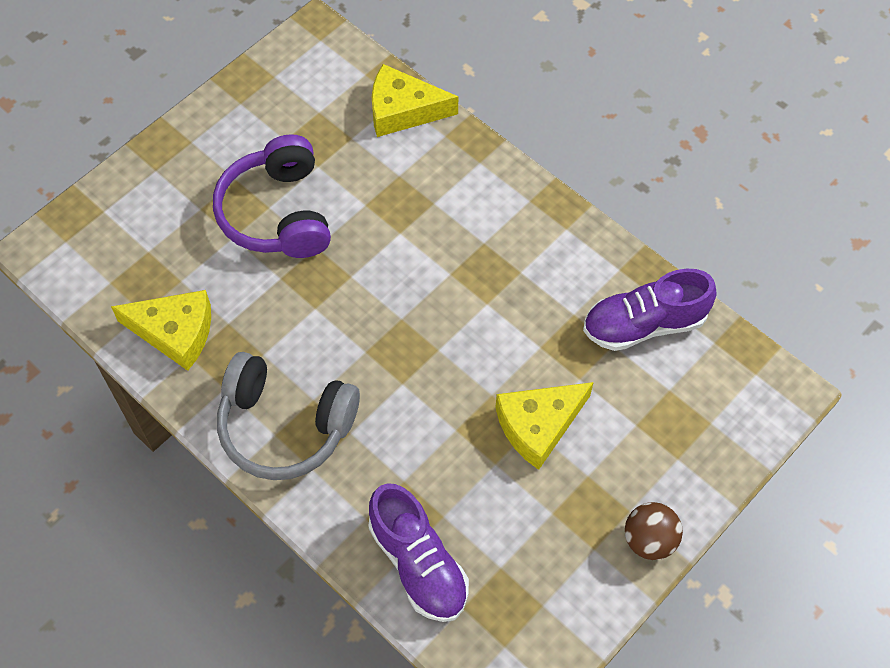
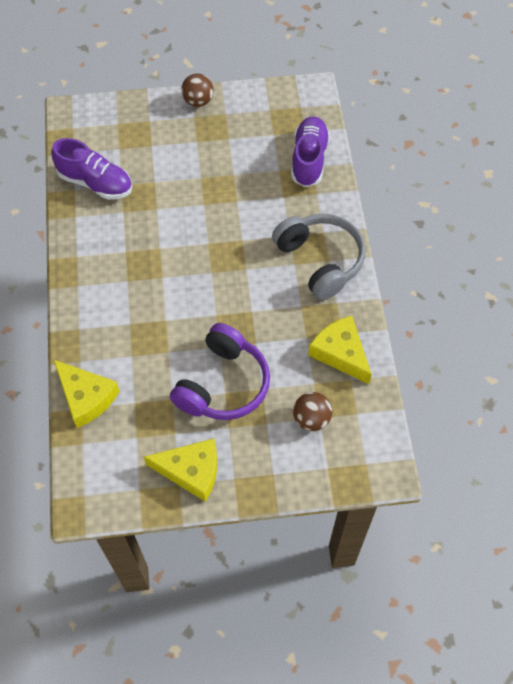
camera: 140 degrees left, 0 degrees up
yellow cheese [495,382,594,470] -> yellow cheese moved to [144,439,217,502]
none -> brown ball [293,392,332,431]

